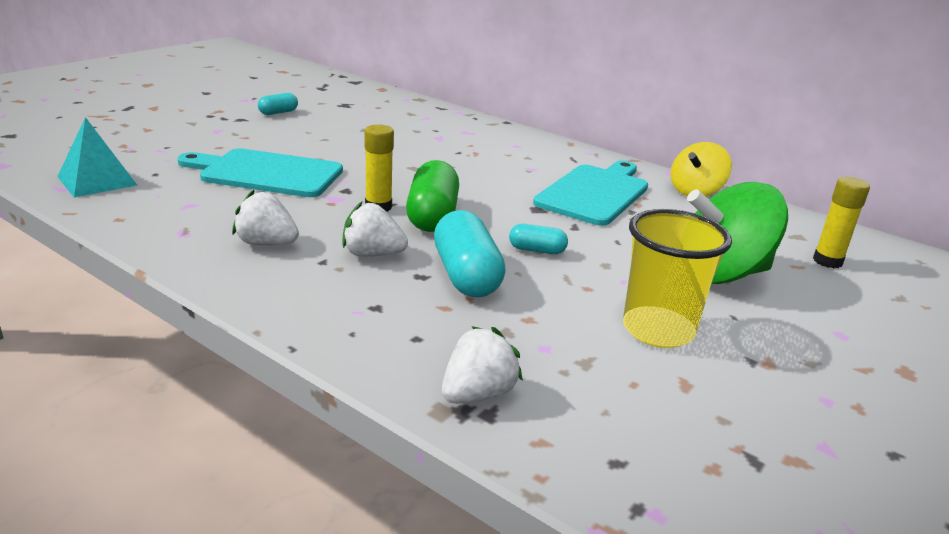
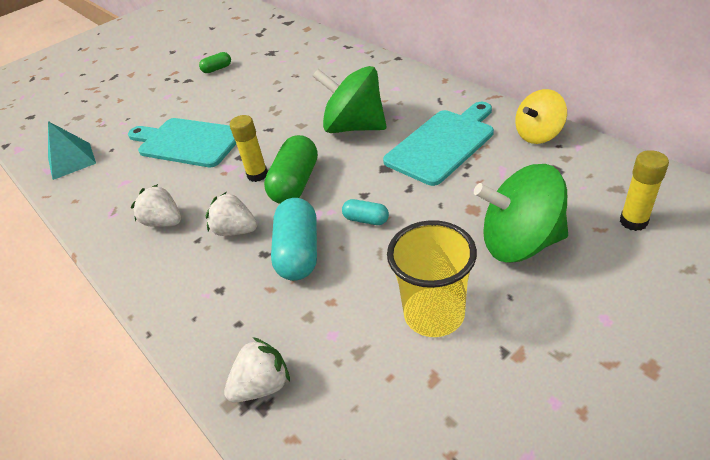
camera: 20 degrees right, 15 degrees up
turquoise capsule [258,93,298,115] -> green capsule [199,52,231,73]
none -> green spinning top [313,66,387,133]

